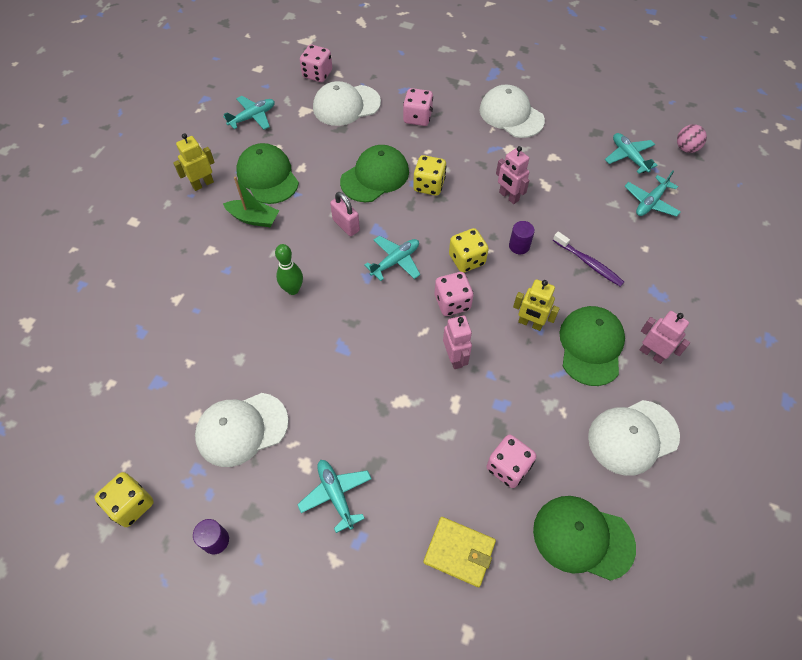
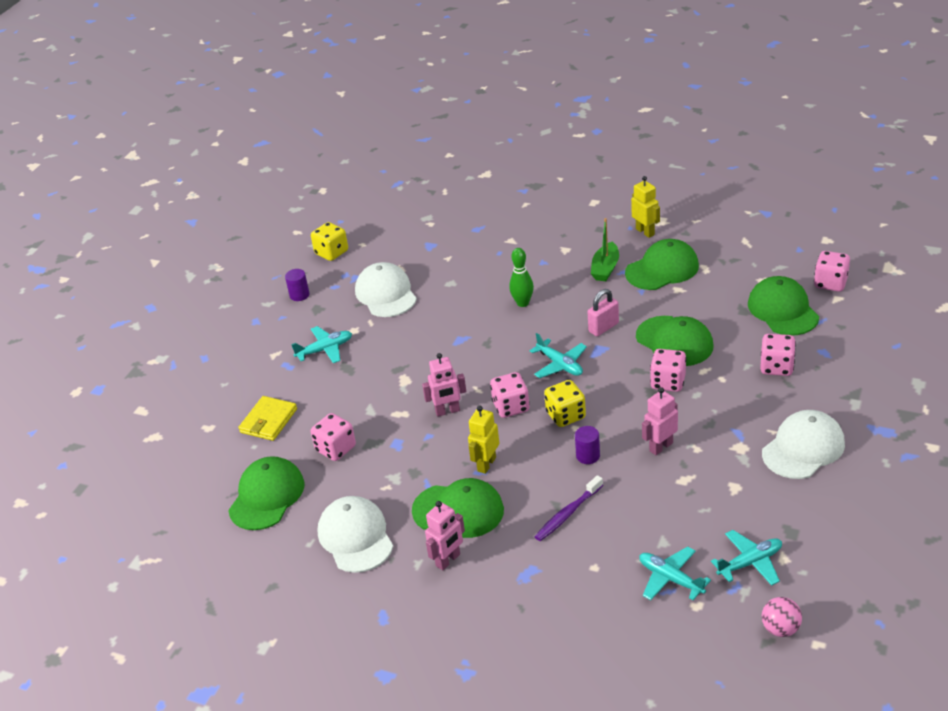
camera: 95 degrees right, 20 degrees down
turquoise plane [223,96,275,130] -> none
white cap [313,81,381,126] -> green cap [748,276,819,335]
yellow dice [413,155,447,196] -> pink dice [650,349,686,392]

